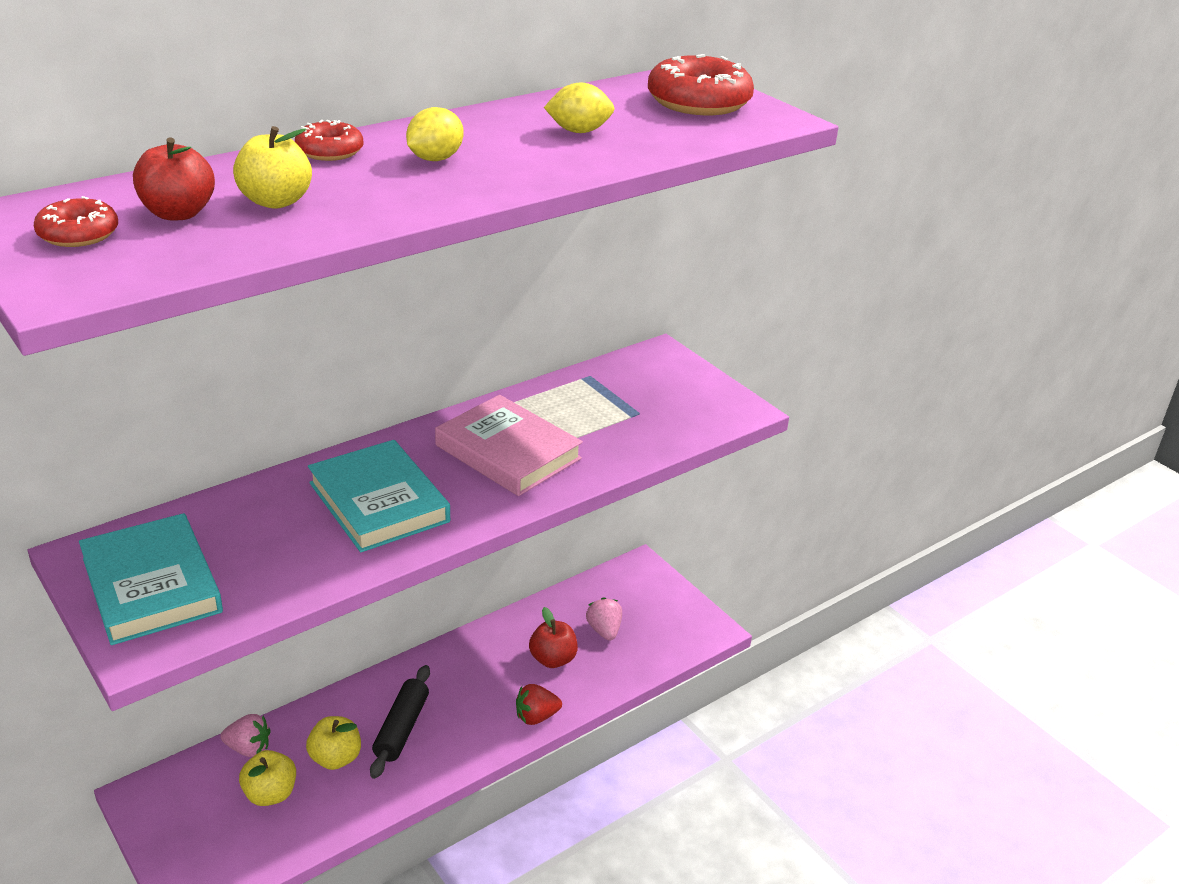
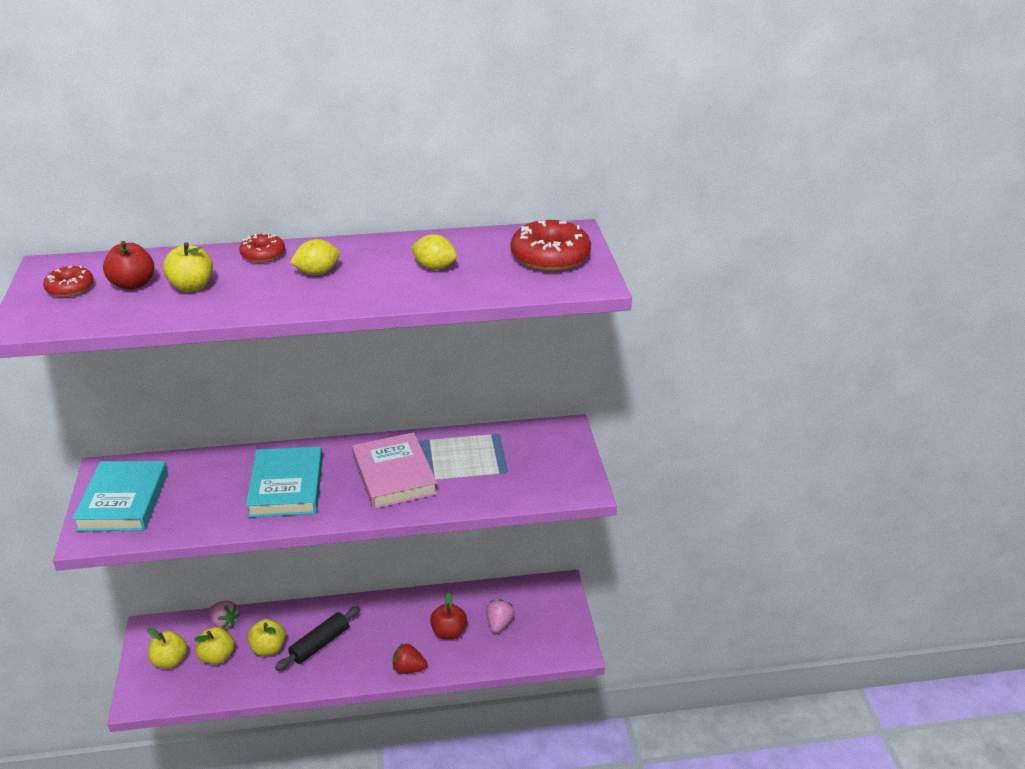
camera: 30 degrees right, 0 degrees up
none -> yellow apple [147,628,187,668]

